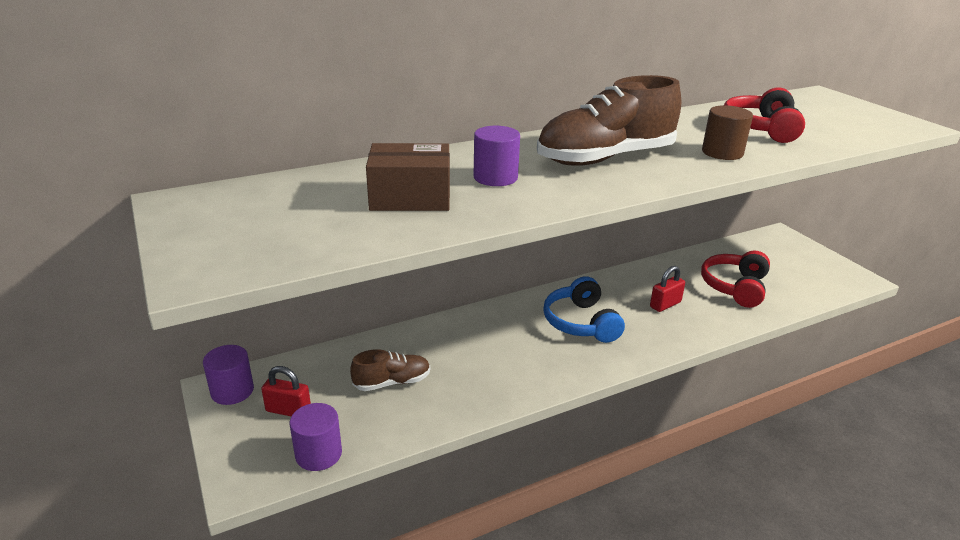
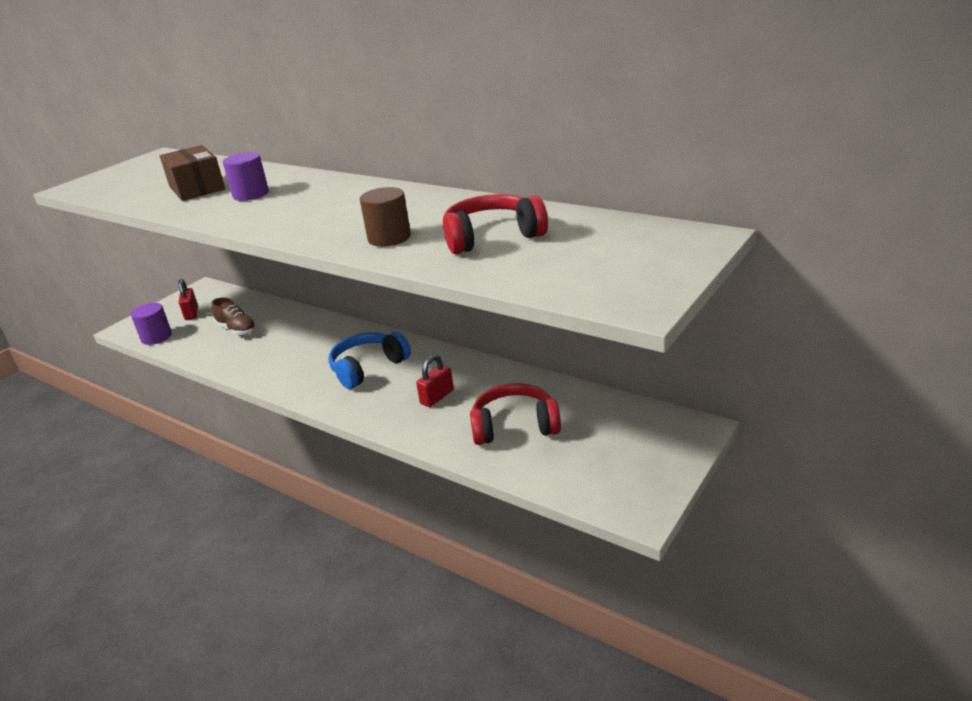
camera: 65 degrees right, 0 degrees up
purple cylinder [203,345,254,405] -> none
brown shoe [537,75,681,166] -> none
red padlock [650,266,685,312] -> red padlock turned 75 degrees counterclockwise [416,355,454,407]

